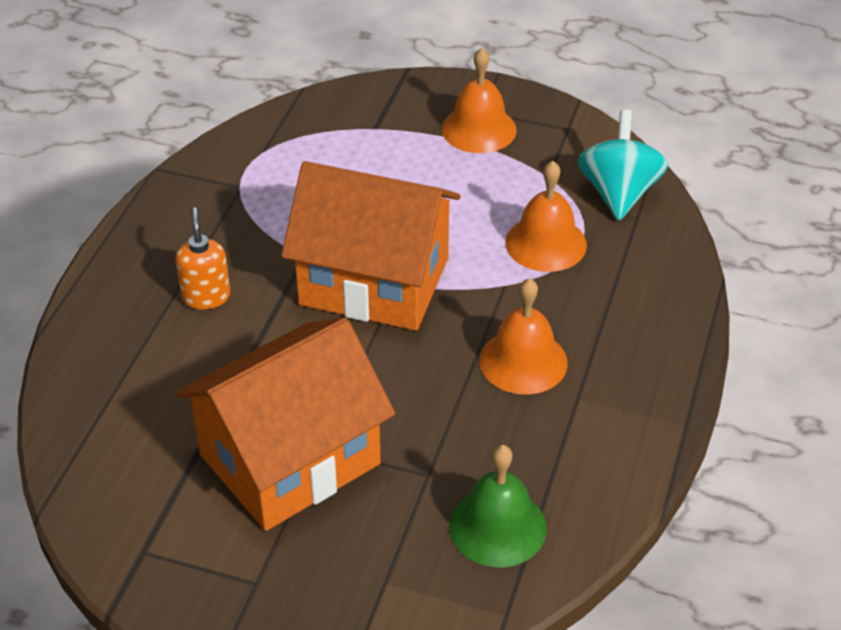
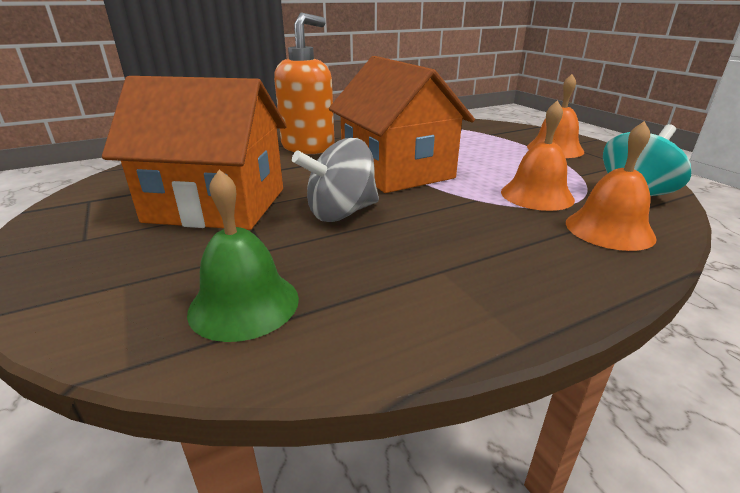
camera: 45 degrees right, 15 degrees down
orange soap dispenser [176,207,230,310] -> orange soap dispenser [274,12,335,154], size x1.88
orange bell [480,278,568,395] -> orange bell moved to [566,121,657,251]
none -> grey spinning top [292,138,379,222]

